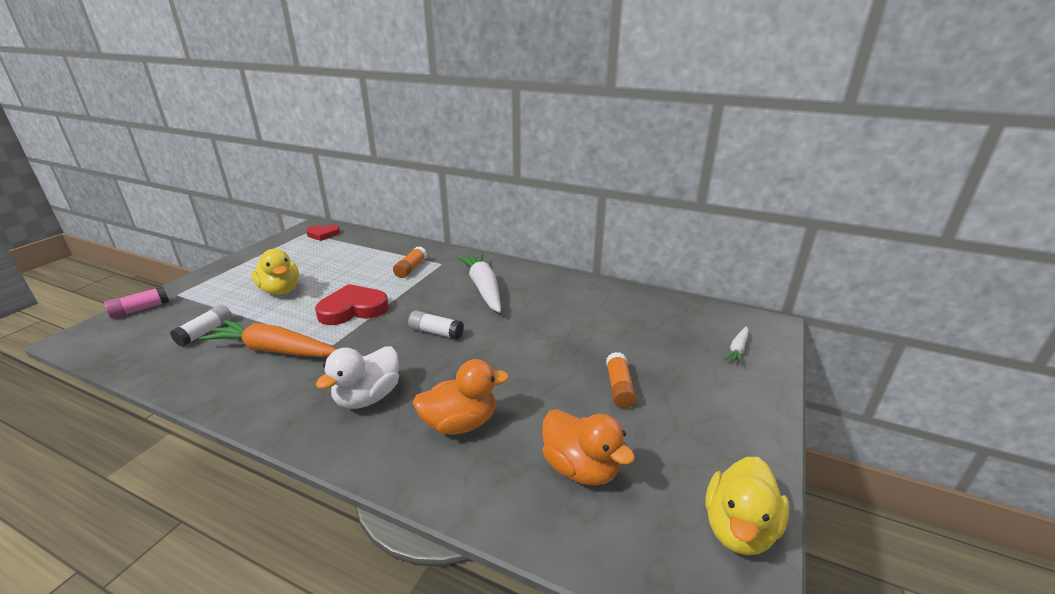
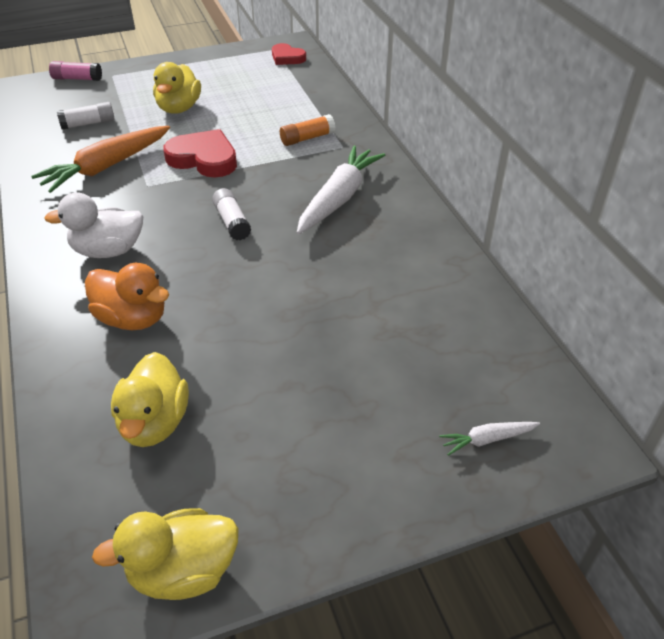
camera: 45 degrees right, 15 degrees up
orange carrot [199,320,337,357] -> orange carrot turned 105 degrees counterclockwise [31,126,170,193]
orange duck [542,409,635,485] -> yellow duck [111,352,189,447]
orange glue stick [606,352,637,408] -> none

